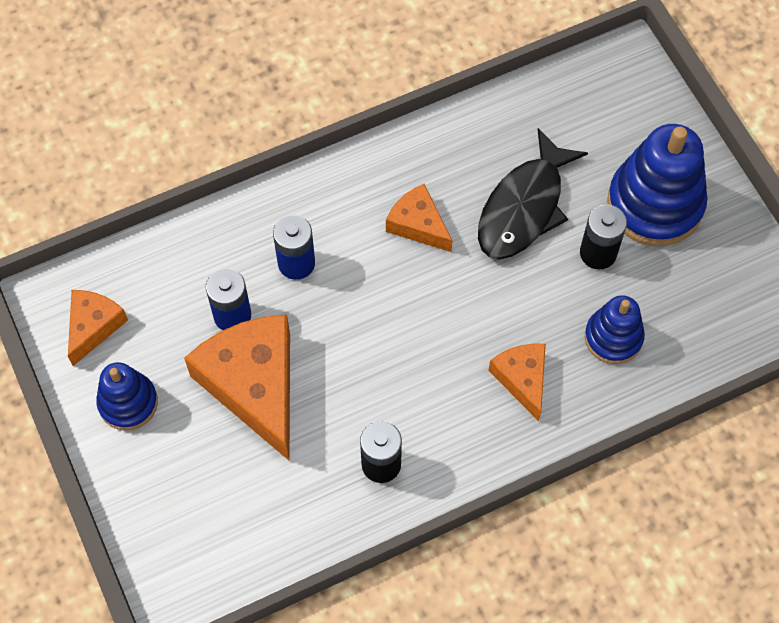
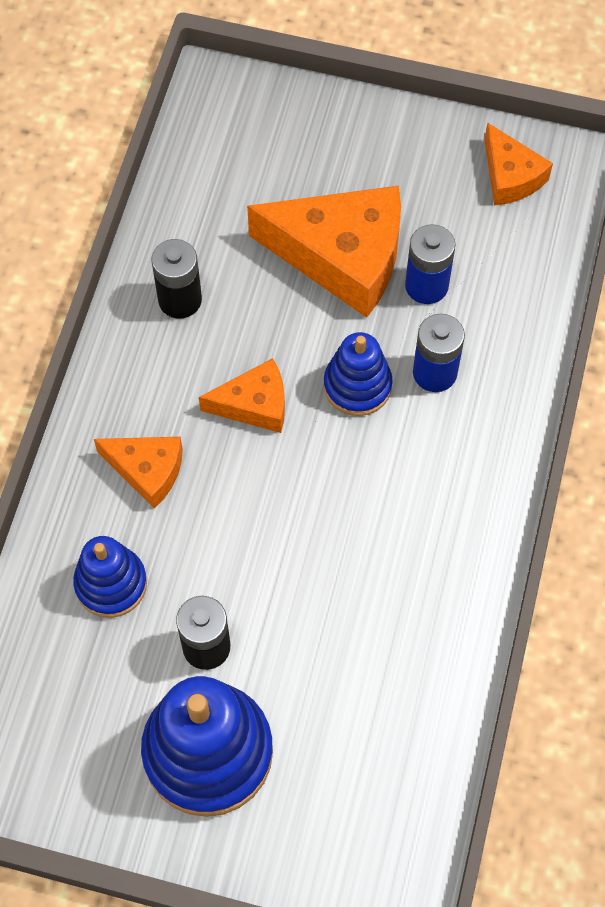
camera: 130 degrees right, 0 degrees up
blue stacking toy [96,362,158,431] -> blue stacking toy moved to [324,332,393,416]
orange cheese [386,184,452,252] -> orange cheese moved to [199,358,285,433]
black fish [478,128,588,260] -> none

